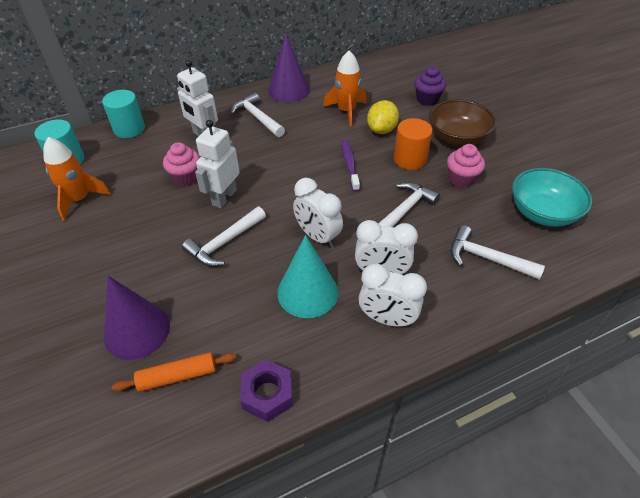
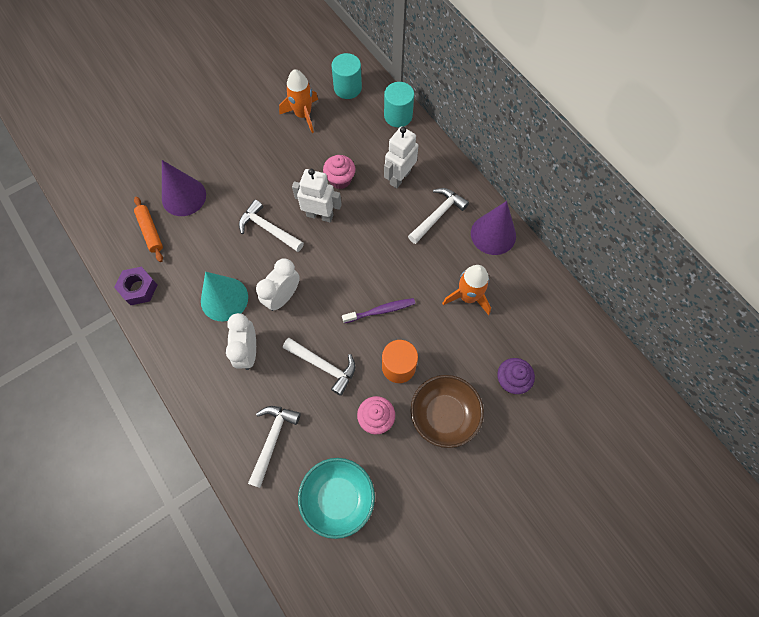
camera: 80 degrees right, 20 degrees up
white clock [358,263,427,327] -> none
yellow lemon [367,100,399,134] -> none

